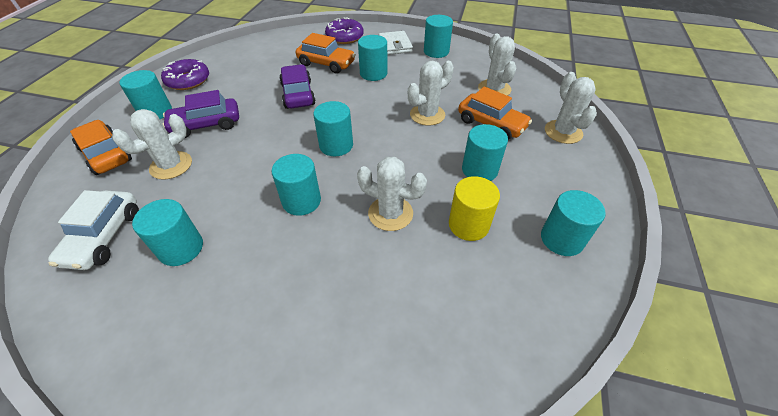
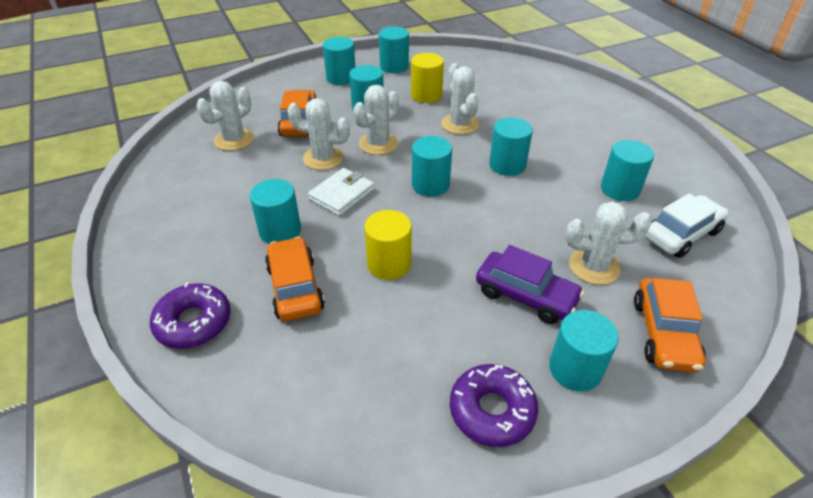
camera: 130 degrees left, 5 degrees down
purple car [279,64,316,109] -> yellow cylinder [365,210,412,280]
white wallet [379,31,413,55] -> white wallet moved to [308,168,375,216]
turquoise cylinder [424,15,453,58] -> turquoise cylinder moved to [323,37,355,85]
white cactus [545,72,597,144] -> white cactus moved to [353,85,399,155]

